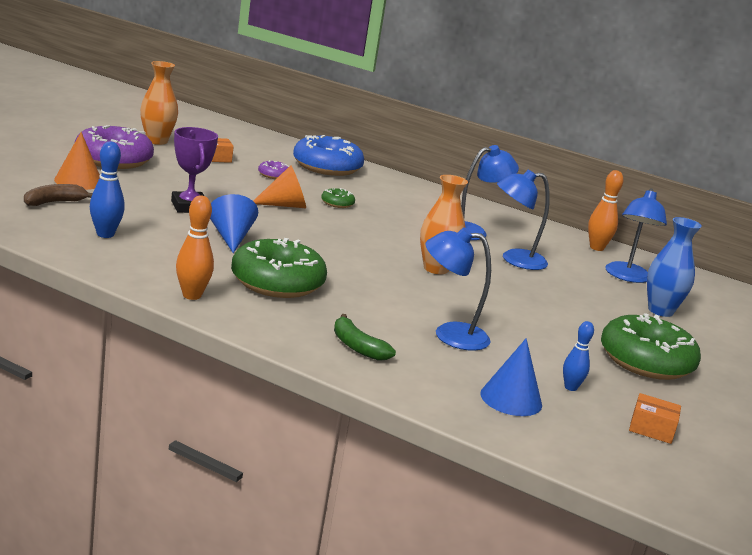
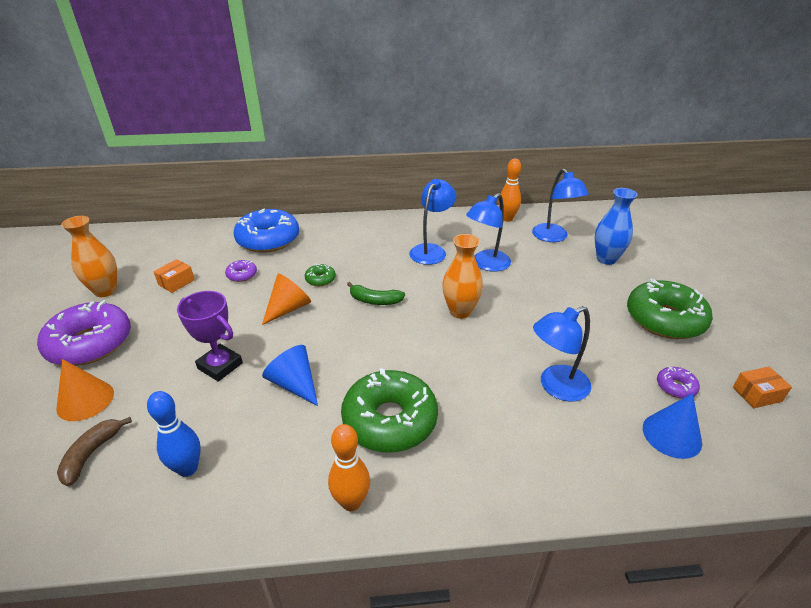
camera: 30 degrees left, 15 degrees up
green banana [334,314,396,361] -> green banana moved to [347,282,405,305]
blue bowling pin [563,321,594,391] -> purple donut [657,367,700,399]

